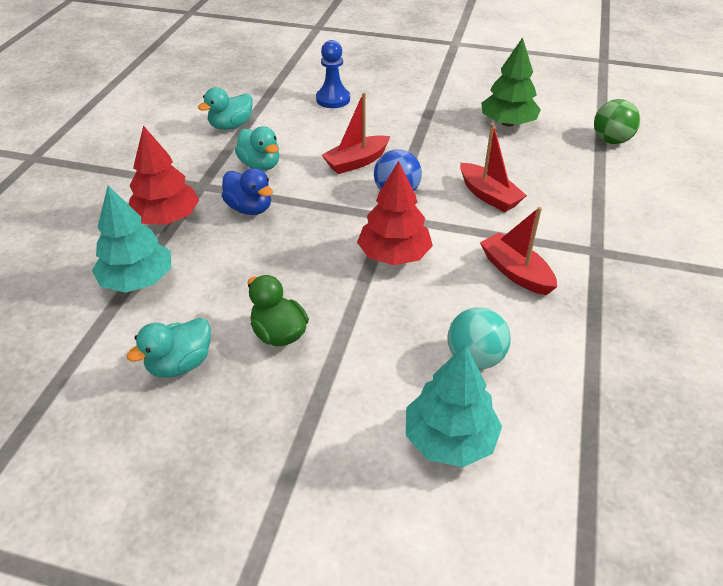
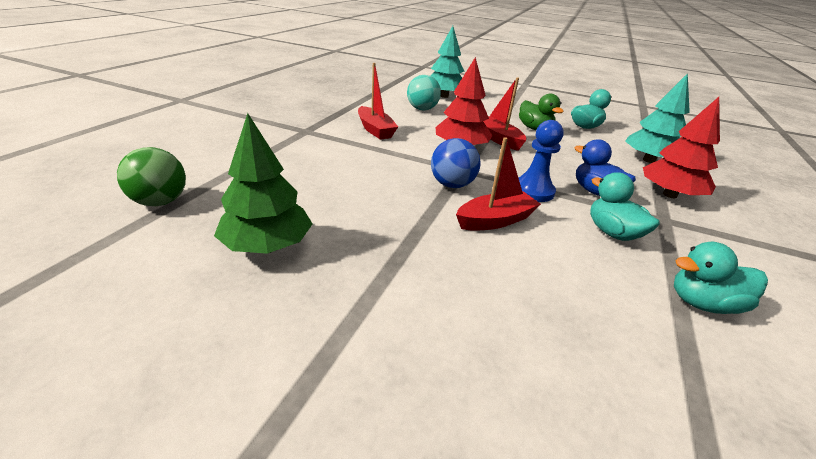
camera: 175 degrees left, 10 degrees down
turquoise duck [198,87,253,130] -> turquoise duck turned 150 degrees counterclockwise [674,242,768,314]
blue pawn [316,40,350,108] -> blue pawn moved to [518,120,563,202]
red boat [460,123,527,212] -> red boat moved to [483,78,526,151]

